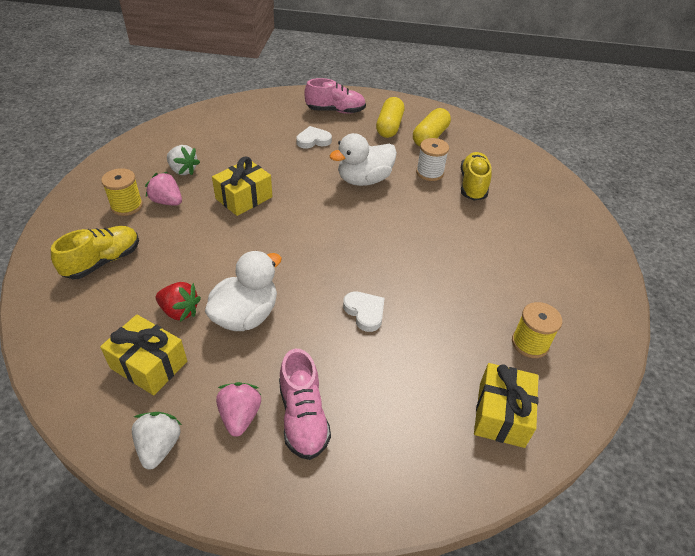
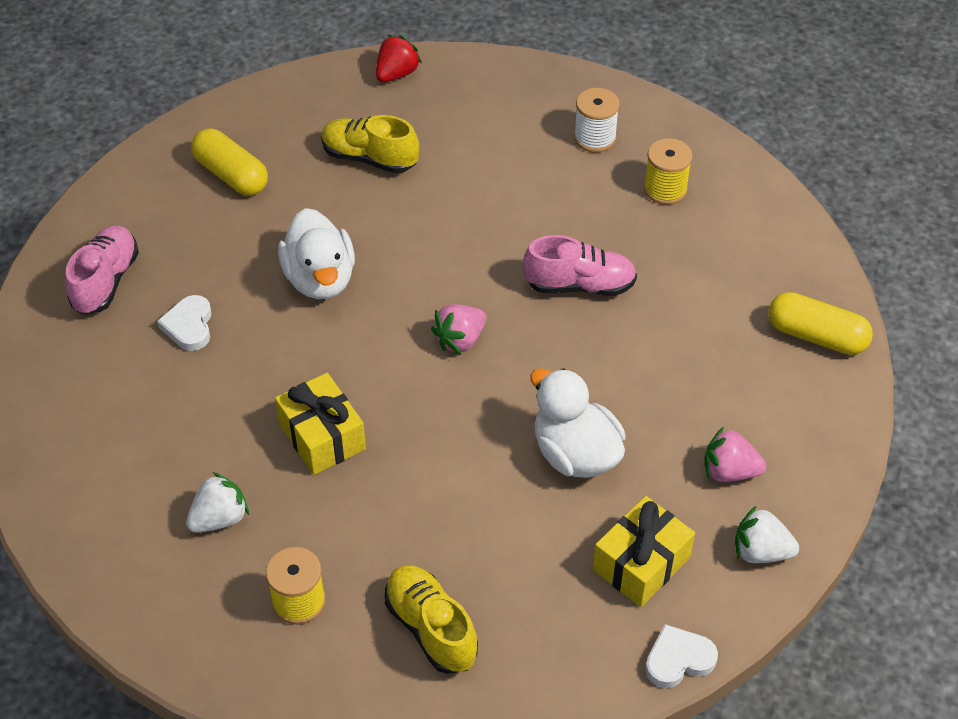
camera: 75 degrees left, 5 degrees up
pink strawberry [145,172,182,206] -> pink strawberry moved to [431,304,486,354]
red strawberry [156,282,201,322] -> red strawberry moved to [376,35,422,82]
pink shoe [279,349,331,460] -> pink shoe moved to [523,235,637,296]
white heart [343,292,385,332] -> white heart moved to [645,624,718,688]
yellow capsule [376,97,404,138] -> yellow capsule moved to [768,292,873,355]
white spool [416,138,449,181] -> white spool moved to [574,88,620,152]
yellow gift [474,363,539,448] -> none

